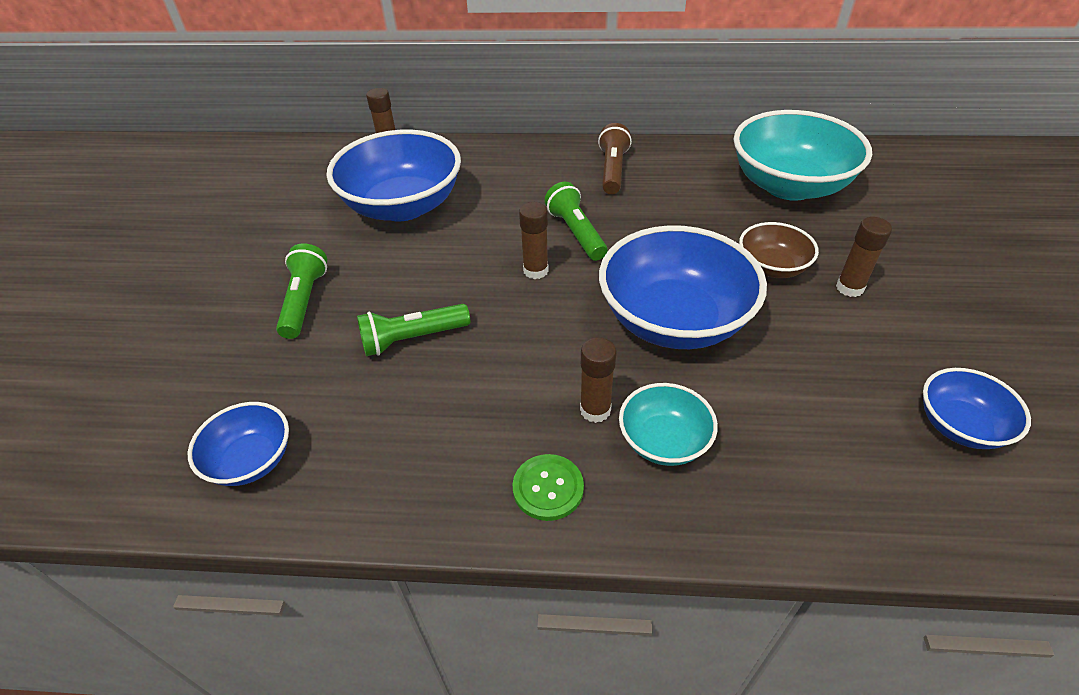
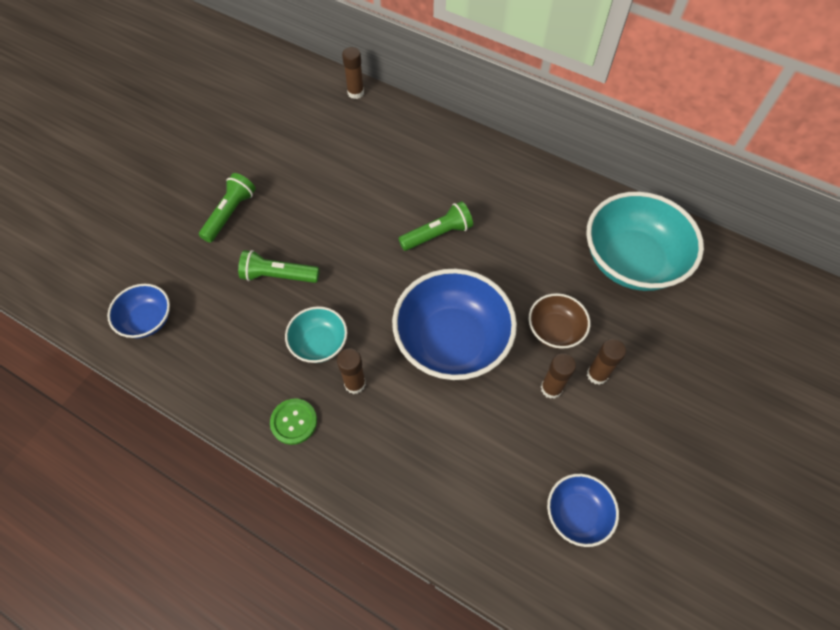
camera: 25 degrees right, 15 degrees up
blue bowl [327,130,461,221] -> none
brown glue stick [519,202,549,279] -> brown glue stick moved to [541,353,576,399]
green flashlight [545,182,607,261] -> green flashlight turned 60 degrees clockwise [398,201,473,251]
brown flashlight [598,123,632,194] -> none
turquoise bowl [619,383,718,466] -> turquoise bowl moved to [285,306,347,363]

